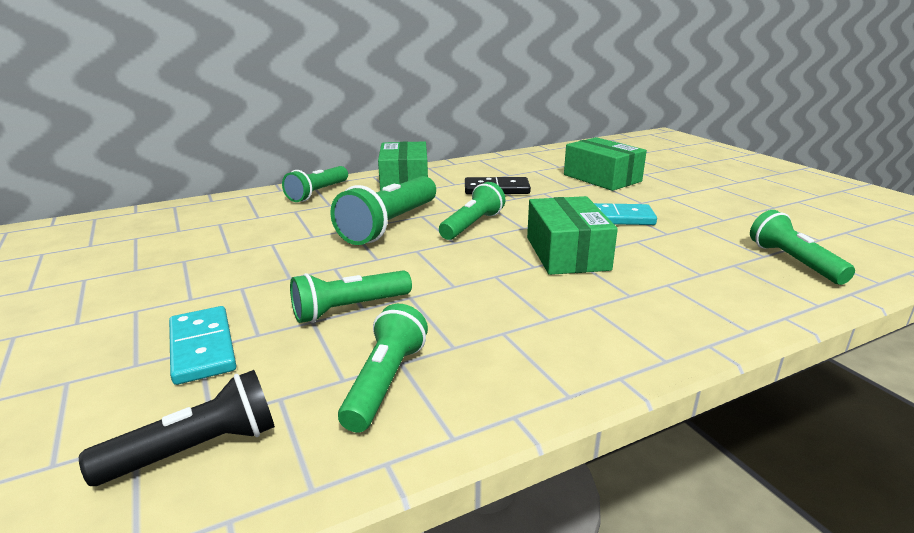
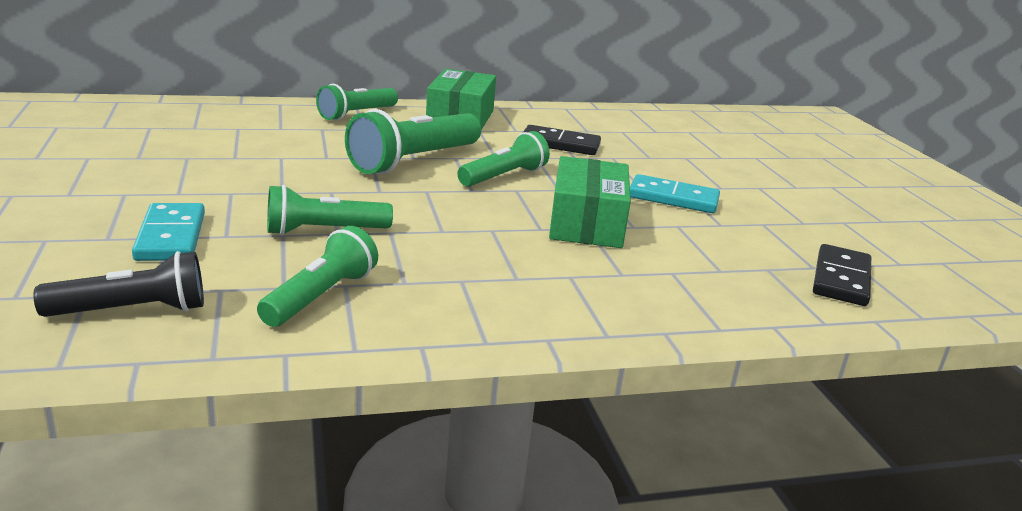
camera: 10 degrees right, 0 degrees up
green box [564,137,647,191] -> none
green flashlight [750,210,855,285] -> black domino [813,244,871,306]

